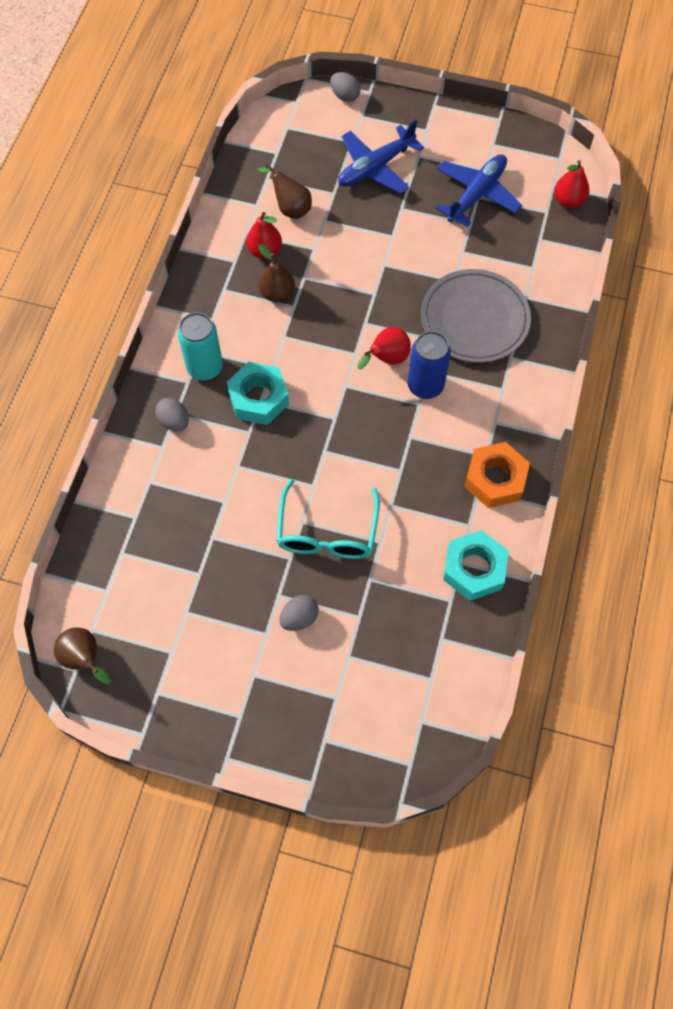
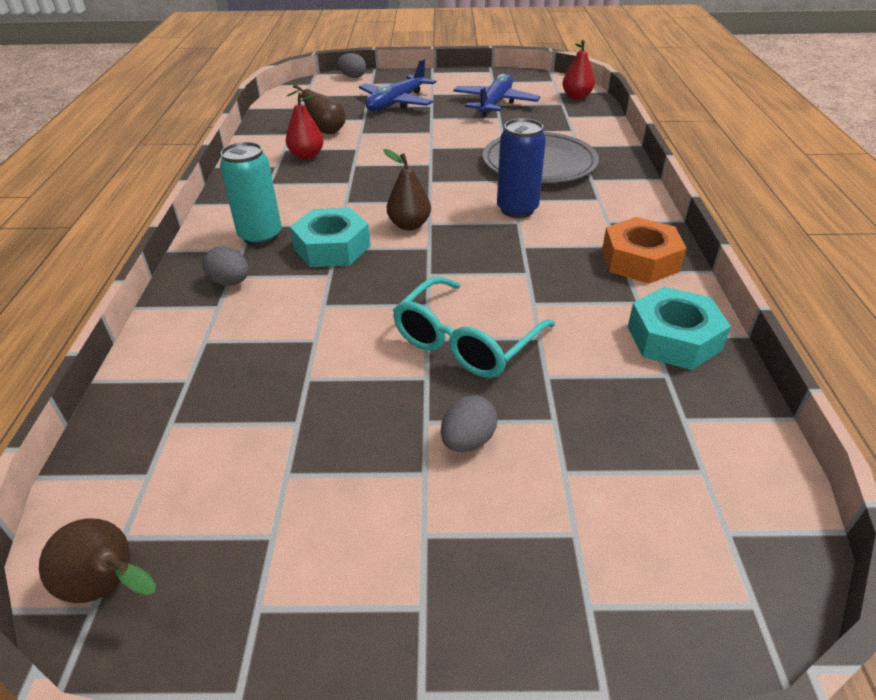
camera: 15 degrees left, 25 degrees down
brown pear [259,245,295,302] -> brown pear moved to [383,149,431,230]
turquoise glasses [276,479,380,559] -> turquoise glasses turned 45 degrees clockwise [393,276,555,378]
red pear [357,327,411,369] -> none

